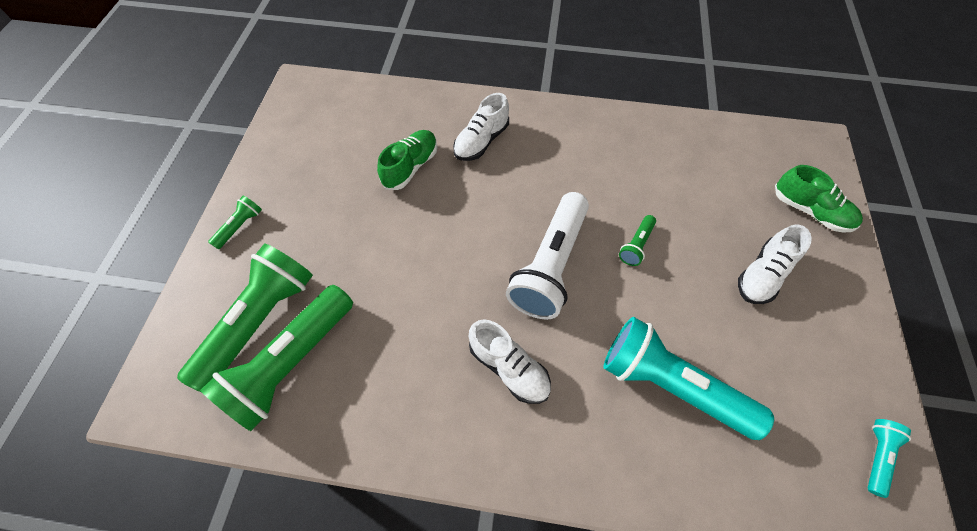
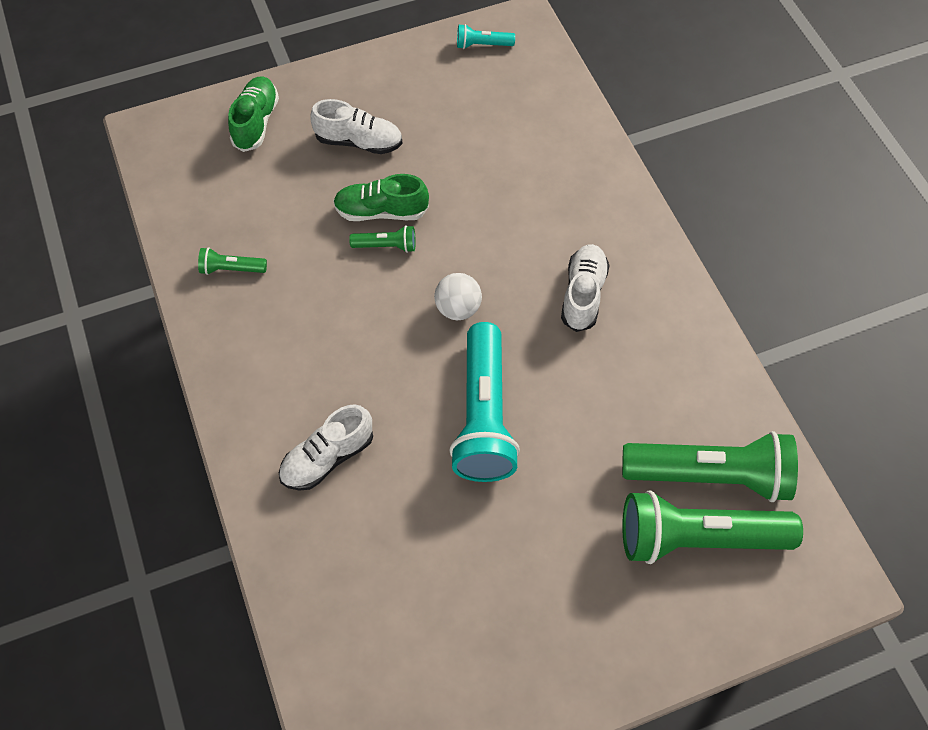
camera: 120 degrees left, 0 degrees up
green flashlight [208,196,262,249] -> green flashlight moved to [198,247,267,275]
green shoe [377,130,438,190] -> green shoe moved to [333,174,429,221]
white shoe [453,93,509,161] -> white shoe turned 135 degrees clockwise [279,404,373,491]
white flashlight [506,192,589,319] -> white ball [434,273,482,320]
turquoise flashlight [603,317,774,440] -> turquoise flashlight moved to [449,322,520,482]

